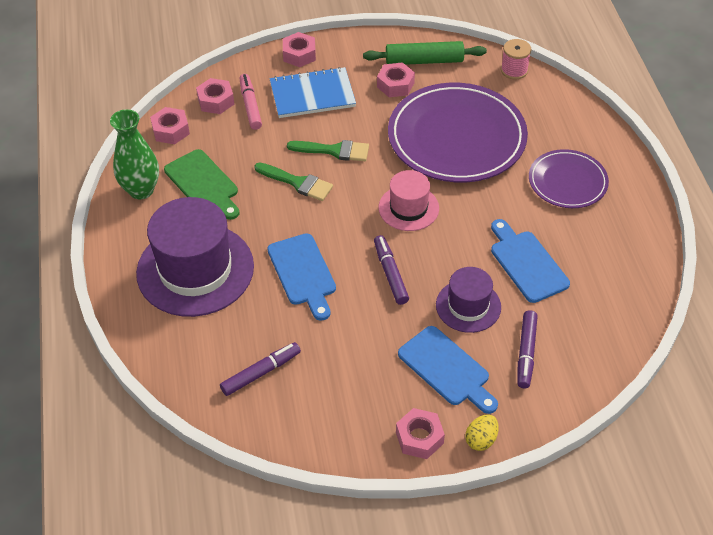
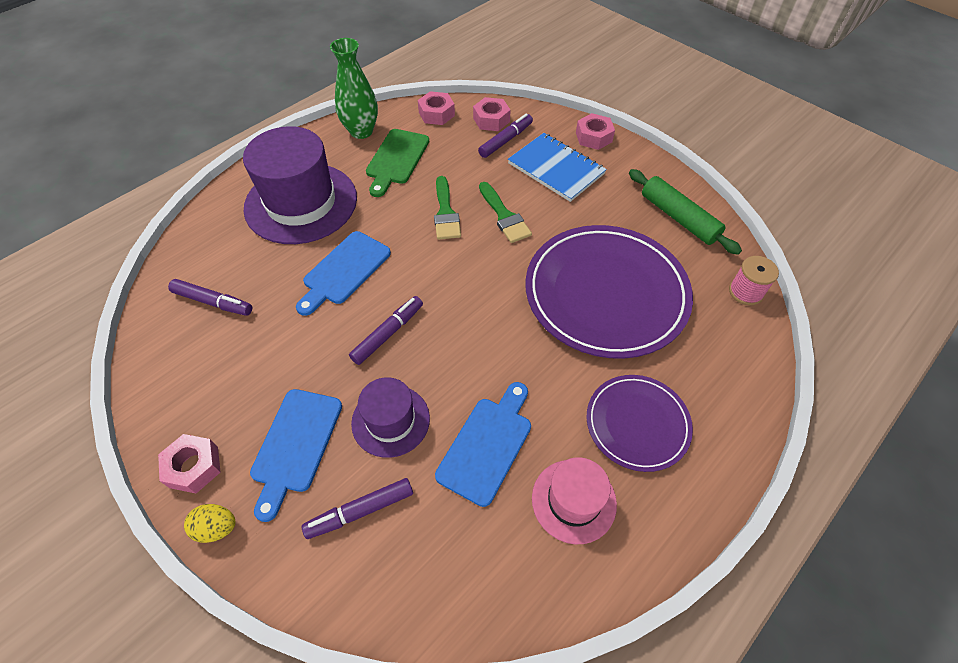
camera: 55 degrees right, 5 degrees up
pink marker [240,74,262,130] -> purple marker [478,114,533,158]
pink nut [377,62,415,97] -> none
pink hat [379,170,439,231] -> pink hat moved to [532,457,617,544]

